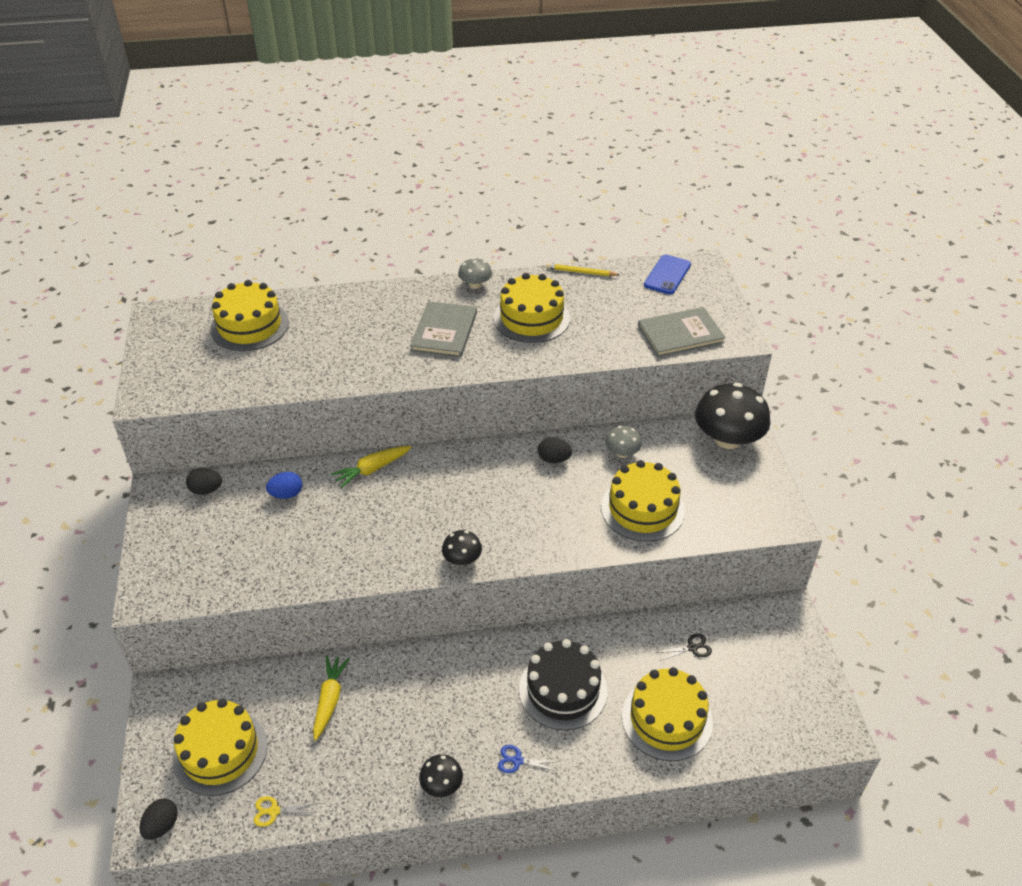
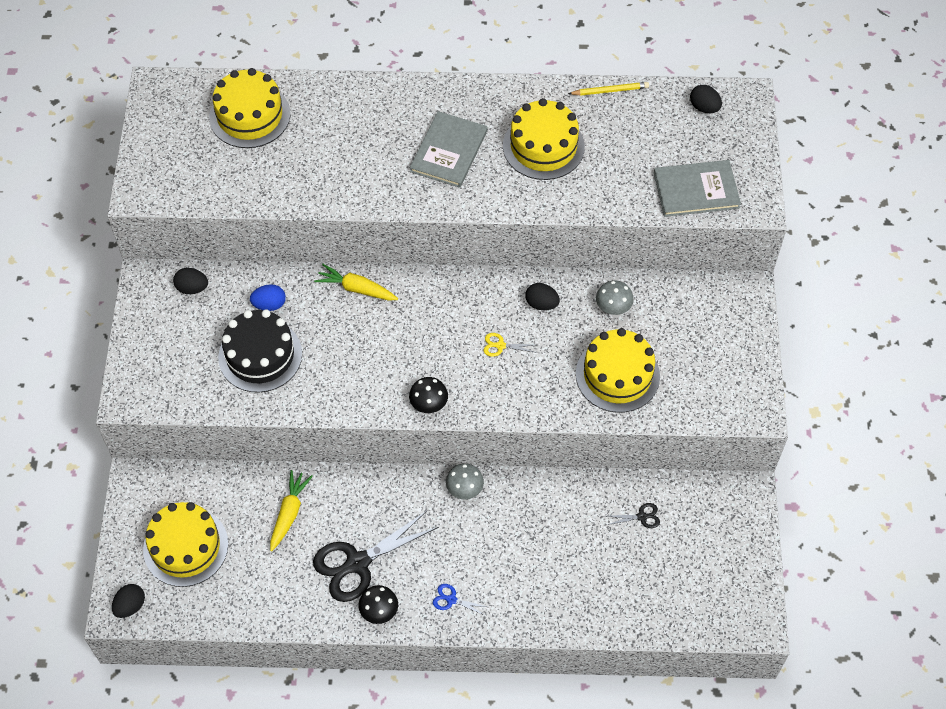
camera: 10 degrees right, 15 degrees up
yellow scissors [254,796,316,827] -> yellow scissors moved to [483,333,537,357]
yellow carrot [331,446,411,488] -> yellow carrot turned 45 degrees clockwise [314,264,398,301]
grey mushroom [458,258,492,289] -> grey mushroom moved to [446,463,484,500]
black cake [519,639,607,730] -> black cake moved to [218,309,302,393]
yellow pencil [546,263,620,276] -> yellow pencil turned 150 degrees clockwise [568,82,649,96]
yellow cake [622,667,713,761] -> none
blue phone [644,255,691,294] -> black egg [690,85,722,113]
black mushroom [695,383,771,449] -> none
none -> black scissors [313,511,439,602]

